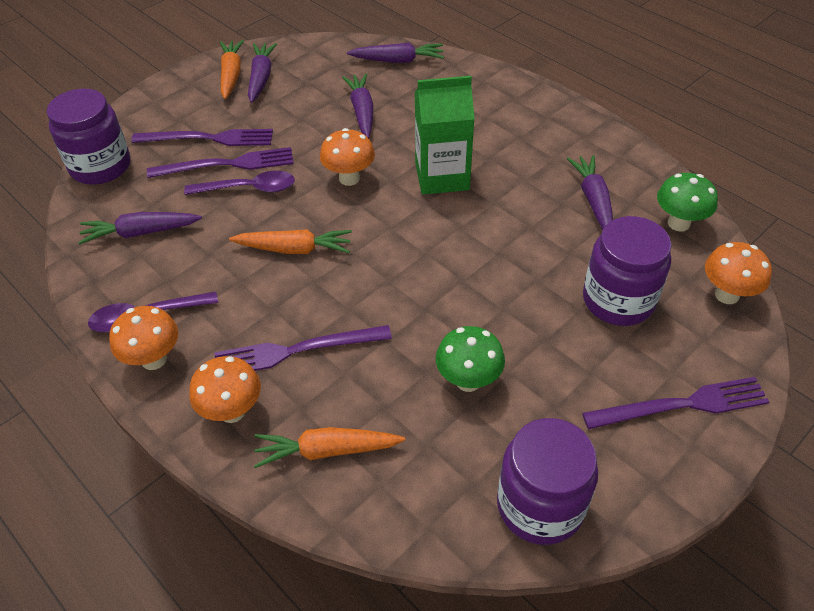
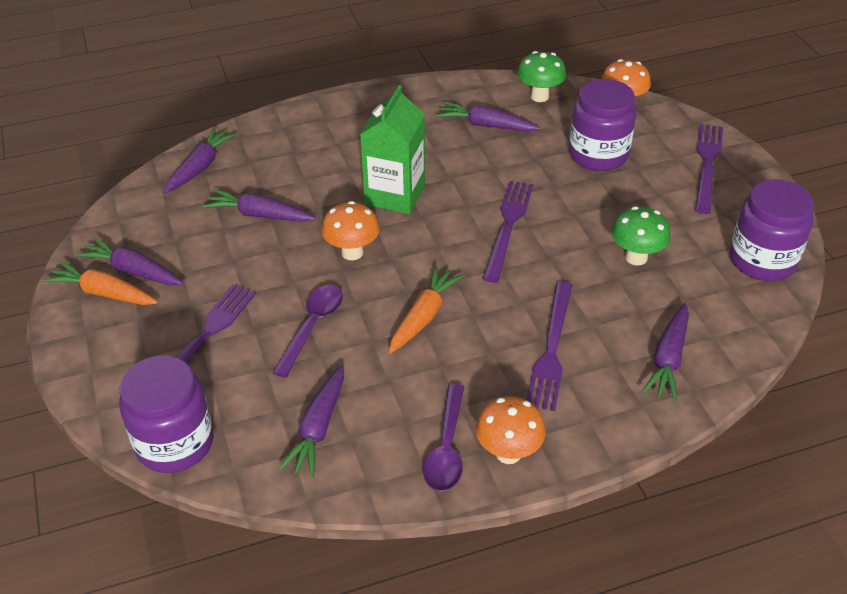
camera: 65 degrees left, 5 degrees down
purple fork [147,147,294,178] -> purple fork moved to [483,181,533,283]
orange mushroom [189,356,261,423] -> none
orange carrot [254,427,405,468] -> purple carrot [642,303,689,402]

